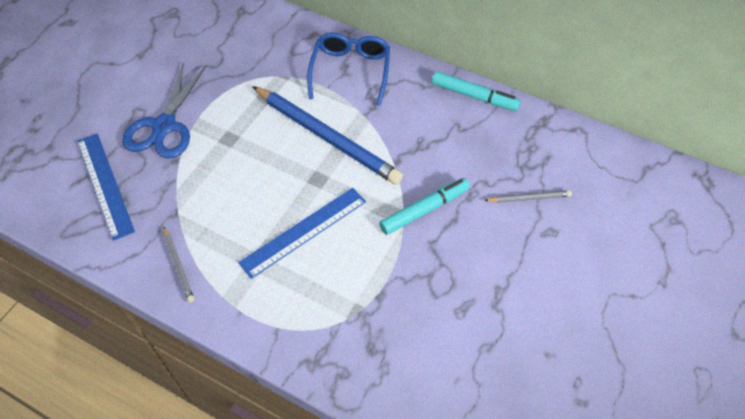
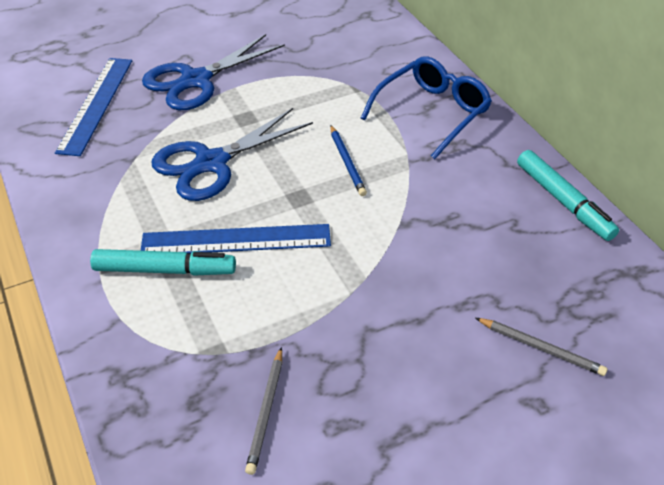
camera: 35 degrees right, 10 degrees down
grey pencil [163,227,194,302] -> grey pencil moved to [245,347,282,475]
blue pencil [252,86,403,184] -> blue pencil [330,125,367,196], size x0.43
turquoise marker [379,178,470,235] -> turquoise marker moved to [90,249,236,276]
none -> blue scissors [151,108,313,201]

